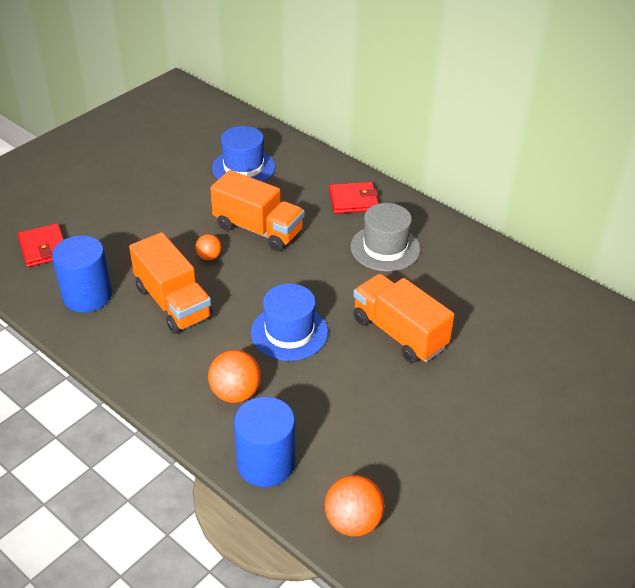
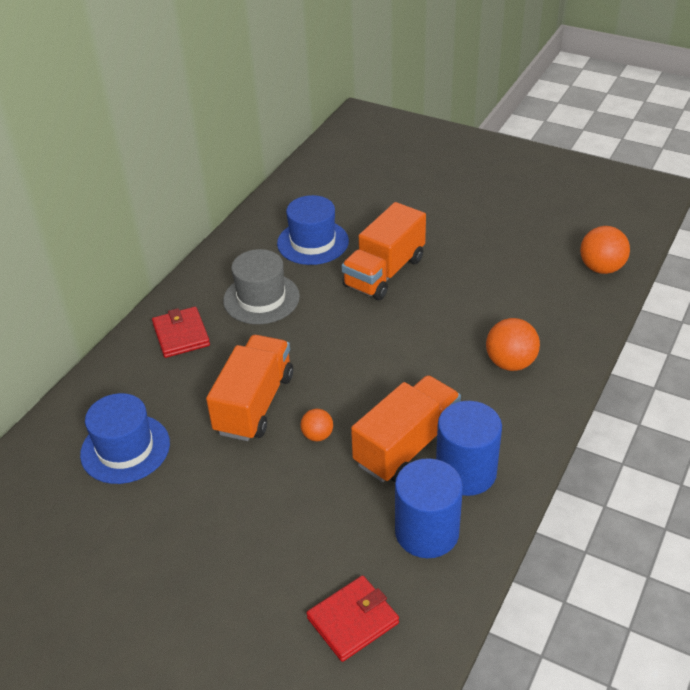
camera: 100 degrees left, 0 degrees up
blue cylinder [234,397,295,487] -> blue cylinder moved to [436,401,502,496]
blue hat [251,283,328,361] -> blue hat moved to [277,195,349,265]

